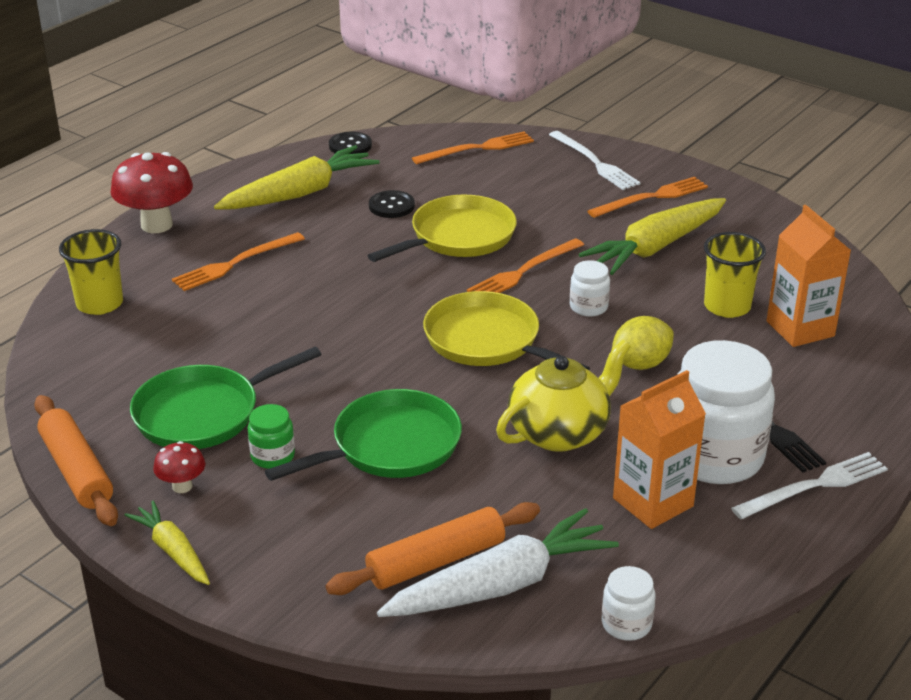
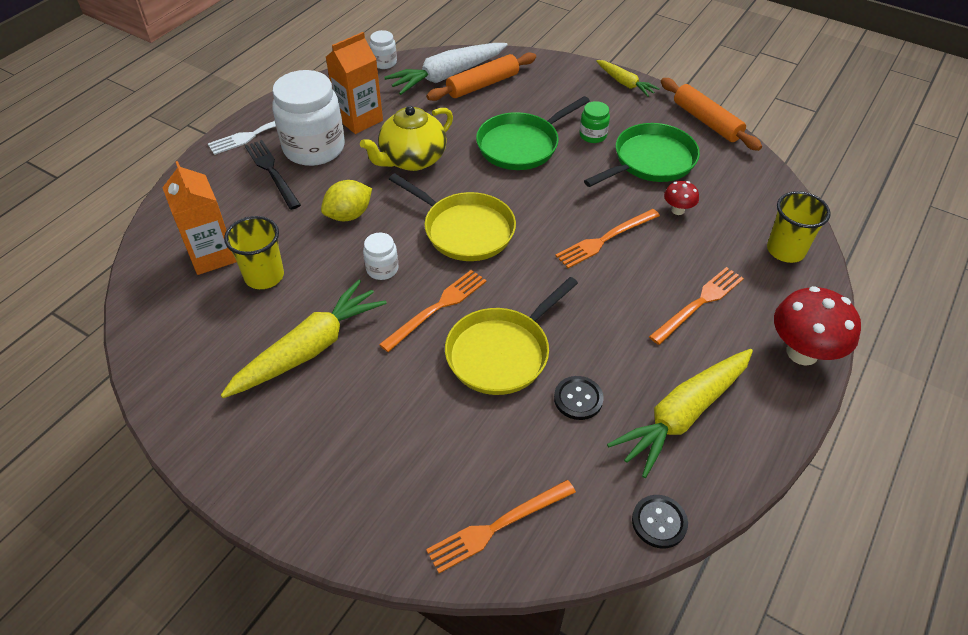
camera: 175 degrees right, 15 degrees up
red mushroom [153,441,205,493] -> red mushroom moved to [664,181,699,215]
white fork [549,131,641,190] -> none
orange fork [588,177,708,218] -> orange fork moved to [555,209,660,268]

